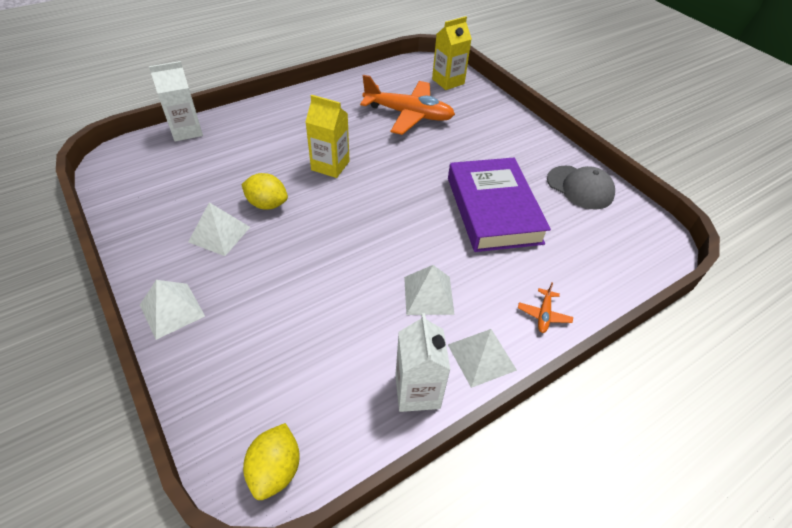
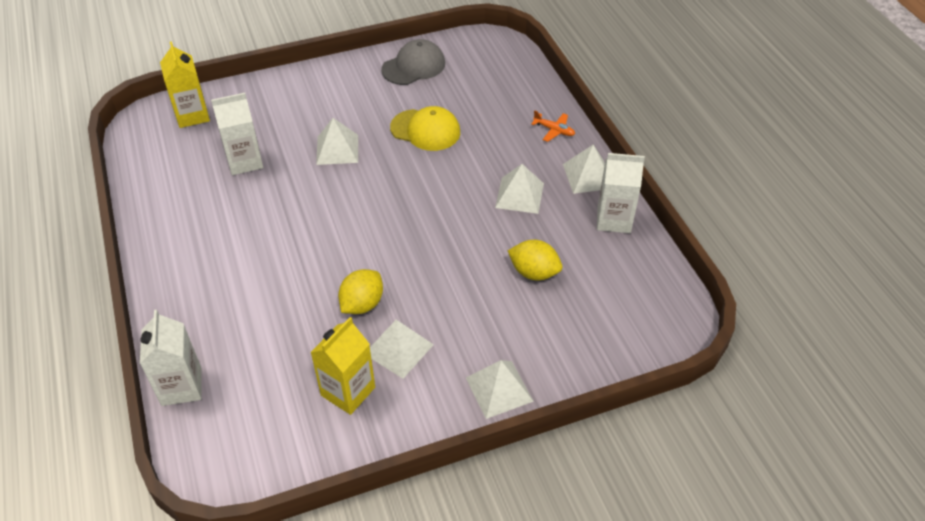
camera: 75 degrees left, 0 degrees up
yellow lemon [243,423,300,500] -> yellow lemon moved to [508,240,562,280]
yellow carton [305,95,350,178] -> yellow carton moved to [310,317,375,415]
orange plane [360,75,455,135] -> white carton [211,93,263,175]
purple book [448,158,551,252] -> yellow cap [390,106,460,151]
none -> white pyramid [316,118,358,165]

